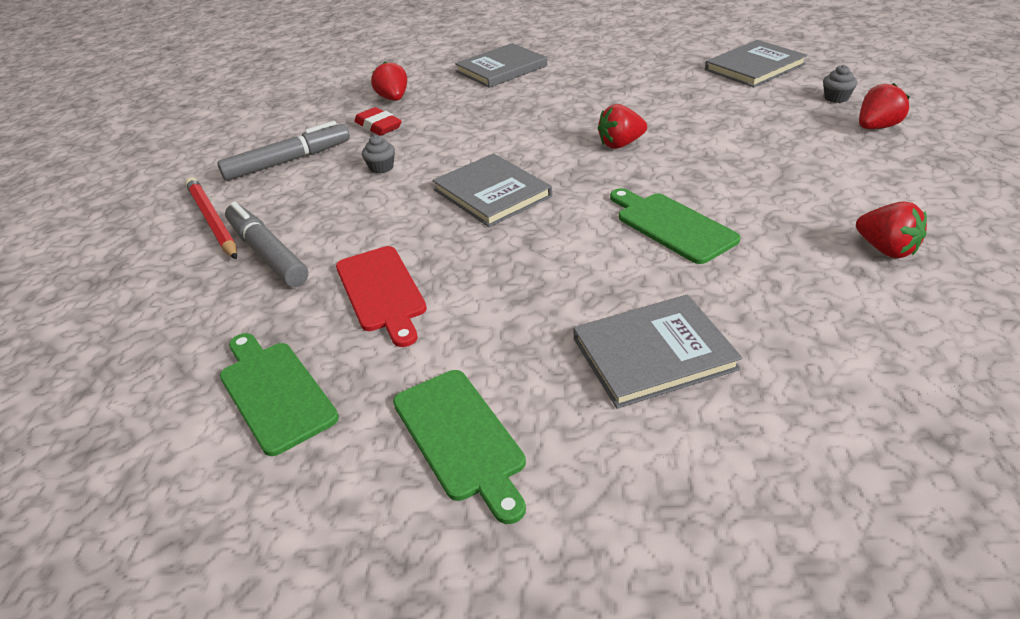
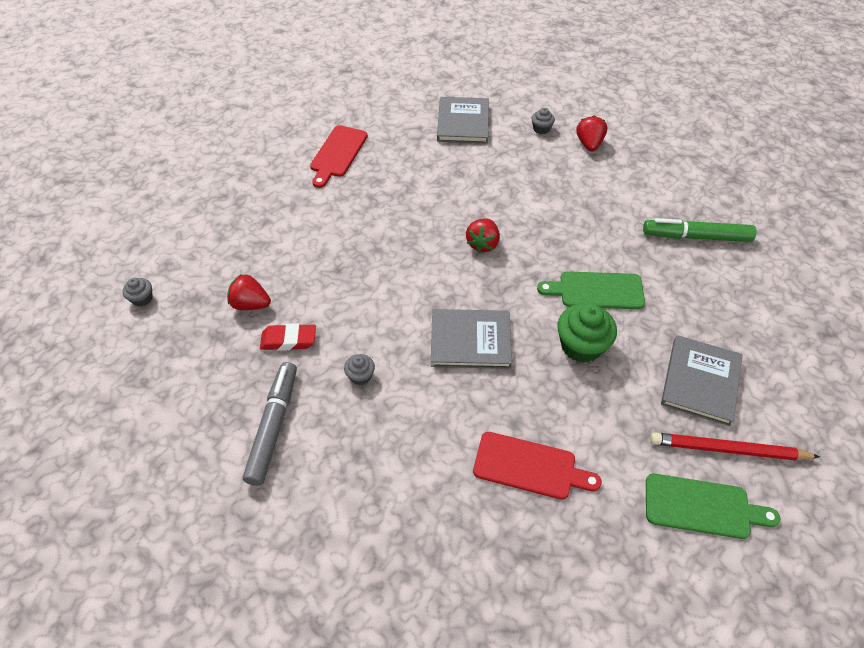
camera: 55 degrees left, 15 degrees up
red pencil [185,177,237,259] -> red pencil moved to [650,432,820,460]
green cutting board [220,333,339,456] -> none
grey marker [225,202,308,287] -> none
grey book [455,43,547,88] -> none
red strawberry [856,201,927,258] -> green marker [643,218,757,242]
none -> grey cupcake [123,278,153,307]
none -> red cutting board [310,125,368,188]
none -> green cupcake [557,303,617,363]

